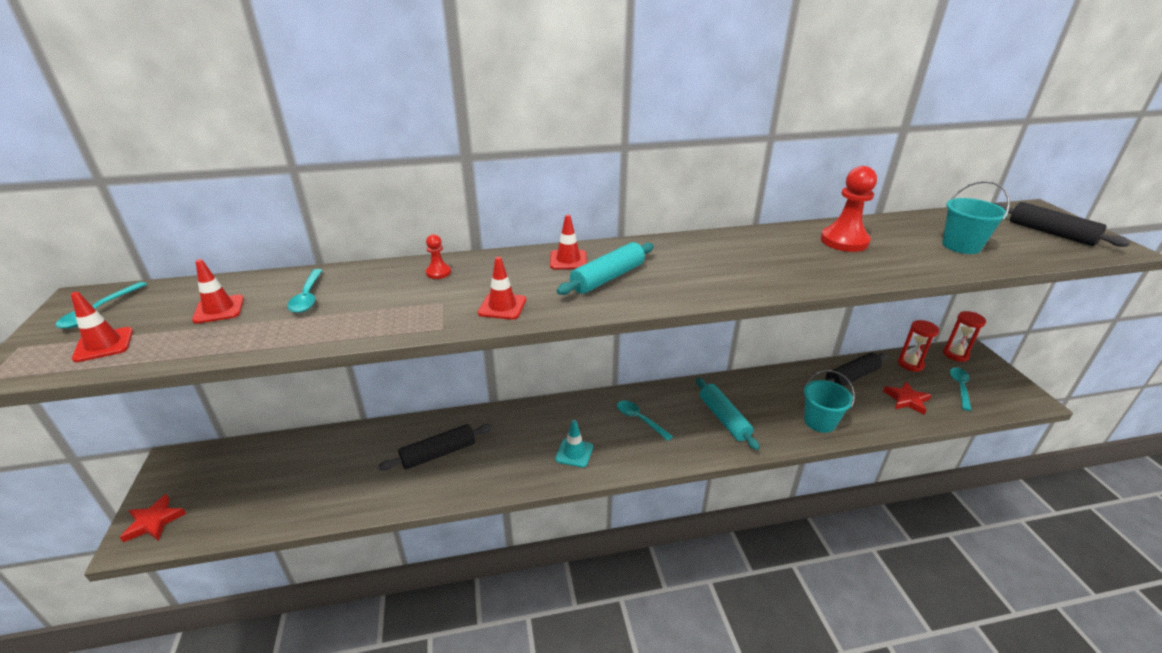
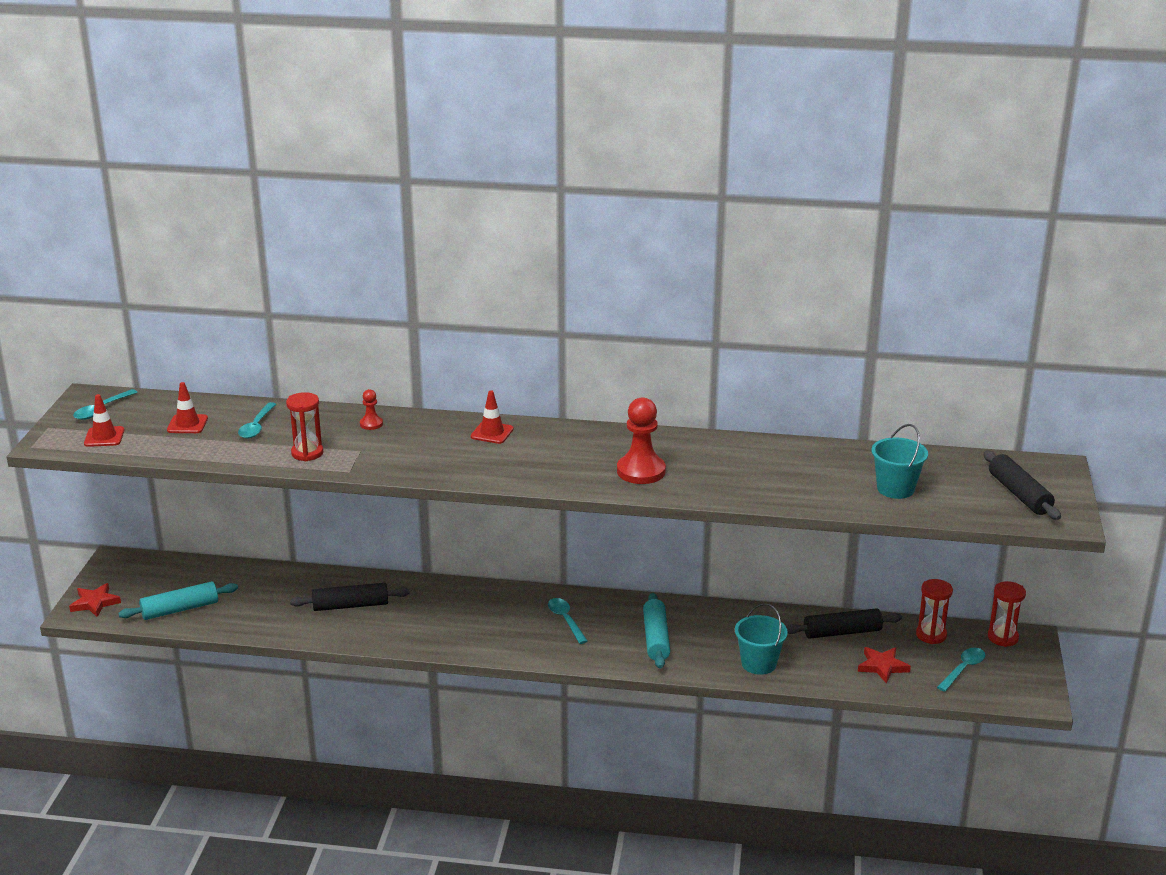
camera: 20 degrees right, 5 degrees down
red traffic cone [478,256,526,320] -> none
turquoise traffic cone [555,420,593,468] -> none
turquoise rolling pin [557,242,654,295] -> turquoise rolling pin moved to [118,581,238,620]
red pawn [821,166,877,252] -> red pawn moved to [617,397,666,484]
none -> red hourglass [286,392,323,461]

